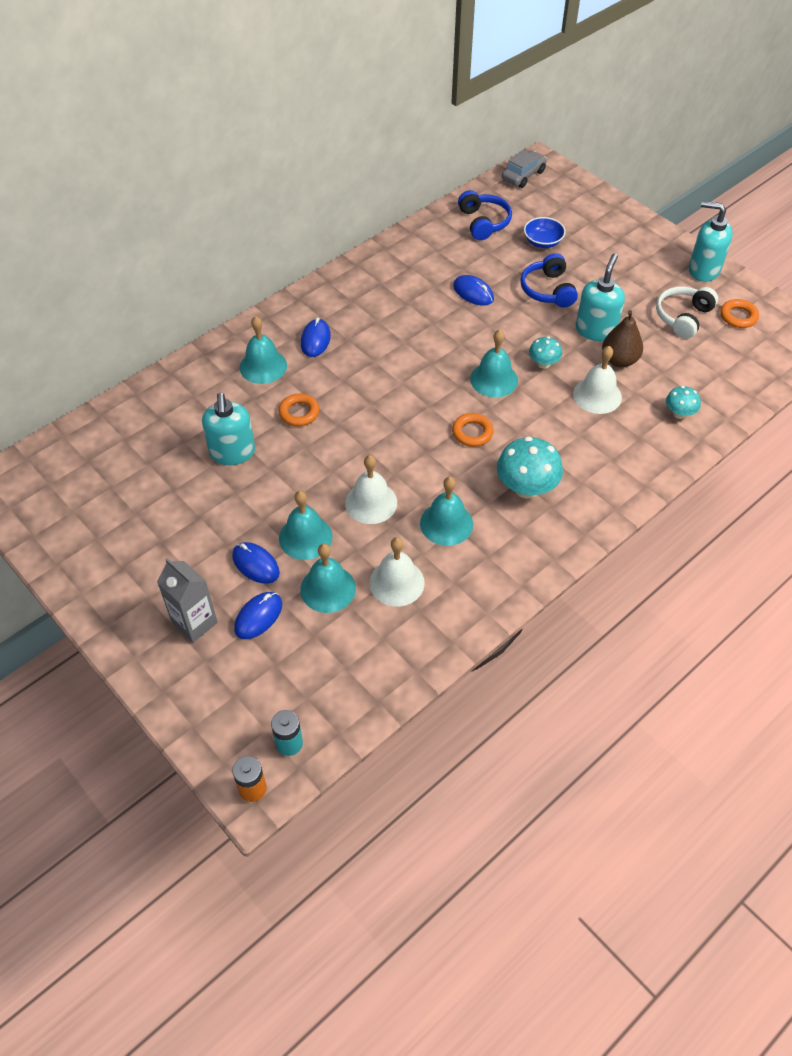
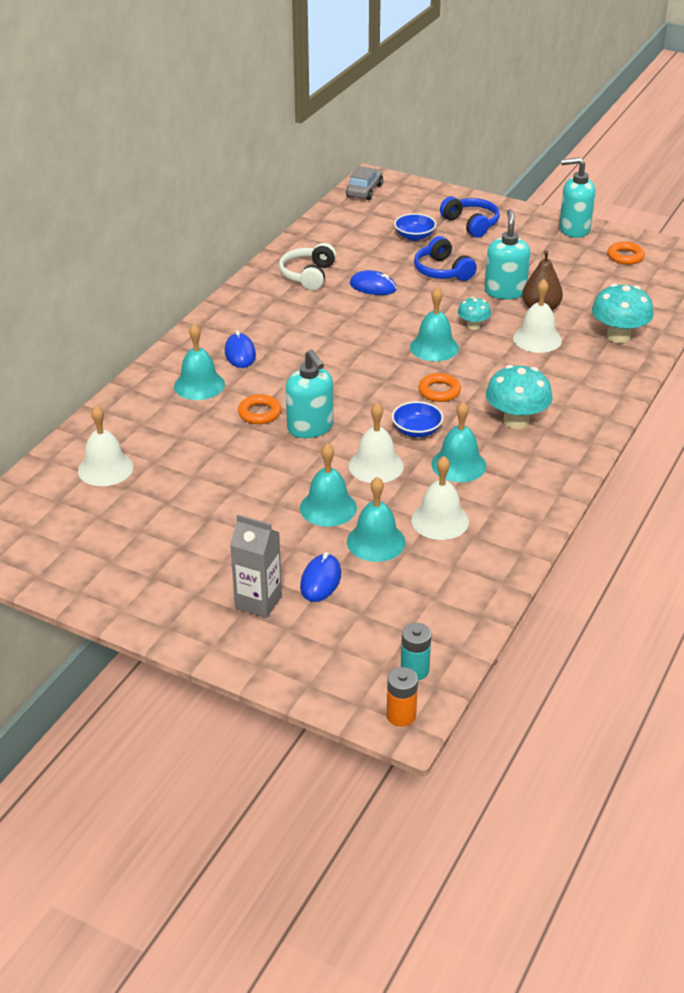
camera: 20 degrees left, 15 degrees down
turquoise soap dispenser [202,393,255,465] -> turquoise soap dispenser moved to [286,349,333,438]
blue mouse [232,542,280,584] -> none
blue headphones [458,190,512,240] -> blue headphones moved to [440,197,500,238]
white headphones [656,286,718,339] -> white headphones moved to [279,243,336,290]
turquoise mushroom [666,386,701,419] -> turquoise mushroom [592,284,654,343], size x1.80
none -> white bell [78,405,133,486]
none -> blue bowl [392,401,443,438]

